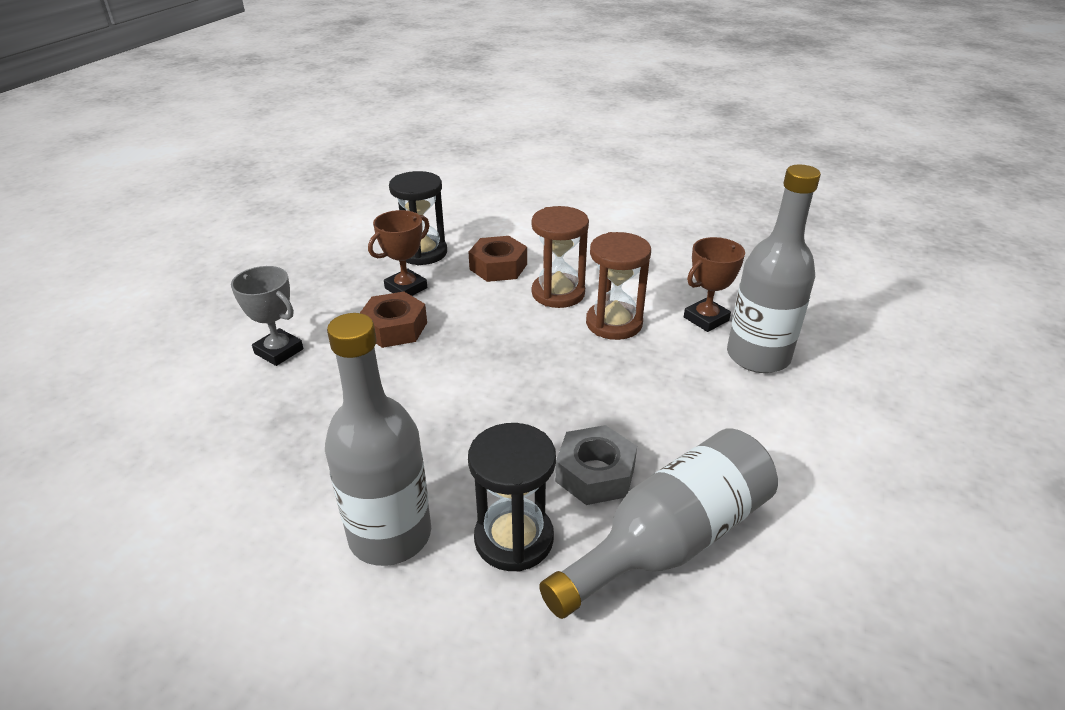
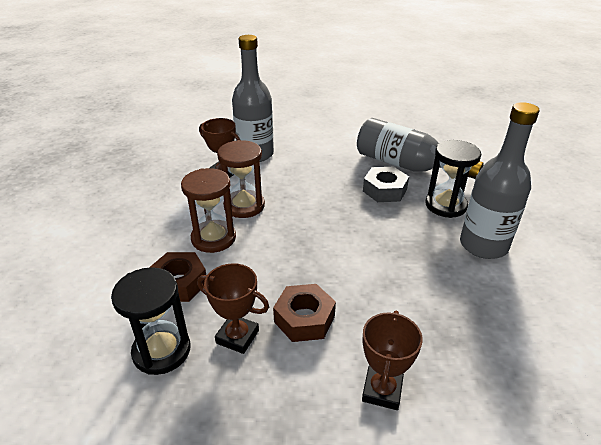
camera: 110 degrees left, 0 degrees up
grey trophy [231,266,303,366] -> brown trophy [362,311,423,410]

